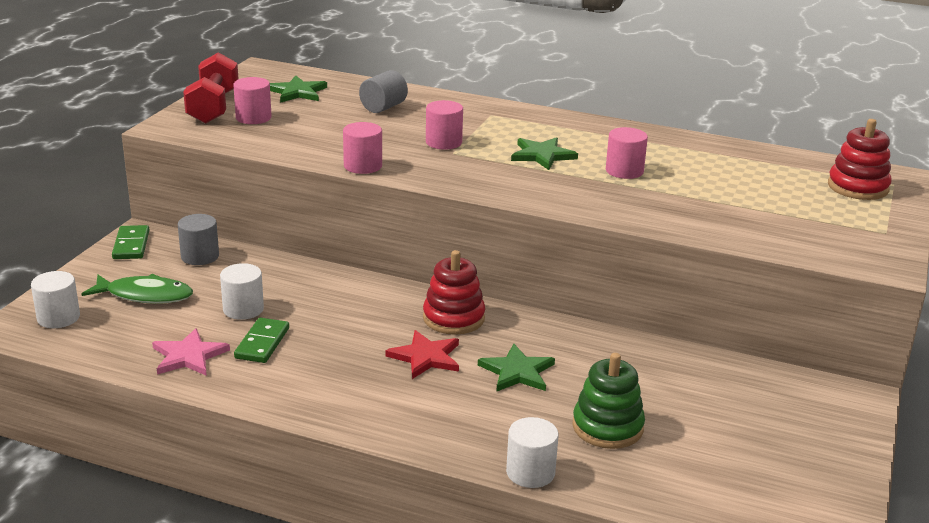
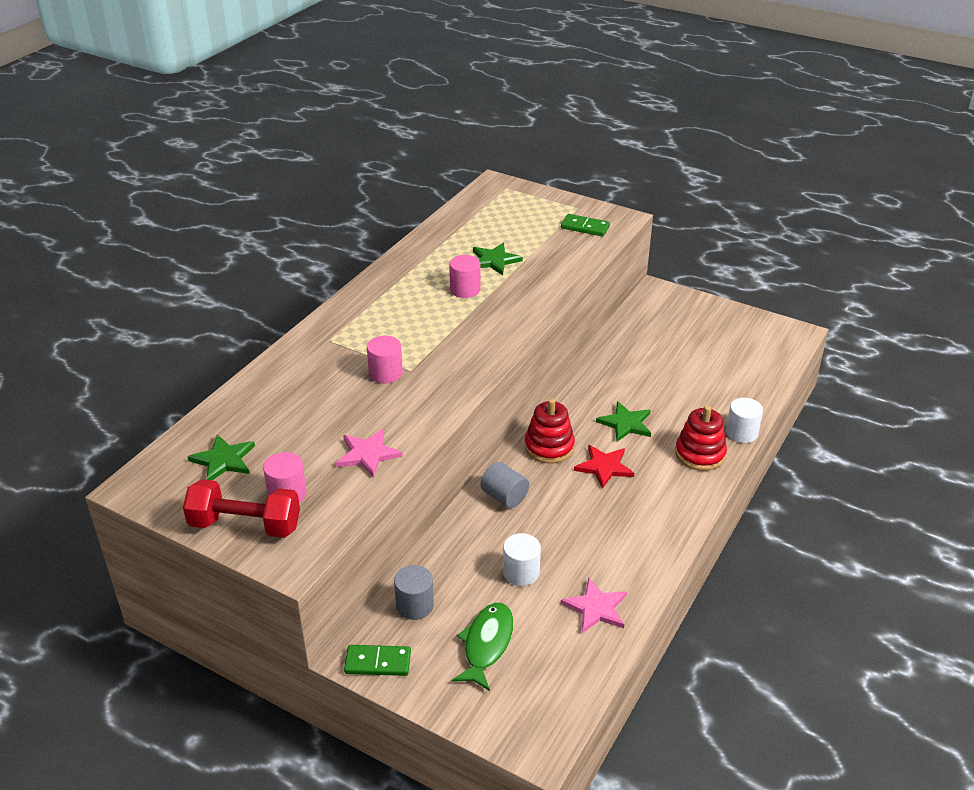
camera: 80 degrees left, 10 degrees up
white cylinder [31,271,80,328] -> none
green domino [234,317,289,363] -> green domino moved to [561,214,610,236]
pink cylinder [343,122,382,174] -> none
grey cylinder [359,70,408,113] -> grey cylinder moved to [481,462,529,508]
green star [511,137,578,170] -> green star moved to [473,243,523,275]
green stacking toy [573,353,645,449] -> none
red stacking toy [828,119,892,200] -> red stacking toy moved to [675,405,727,471]
none -> pink star [336,429,403,478]

